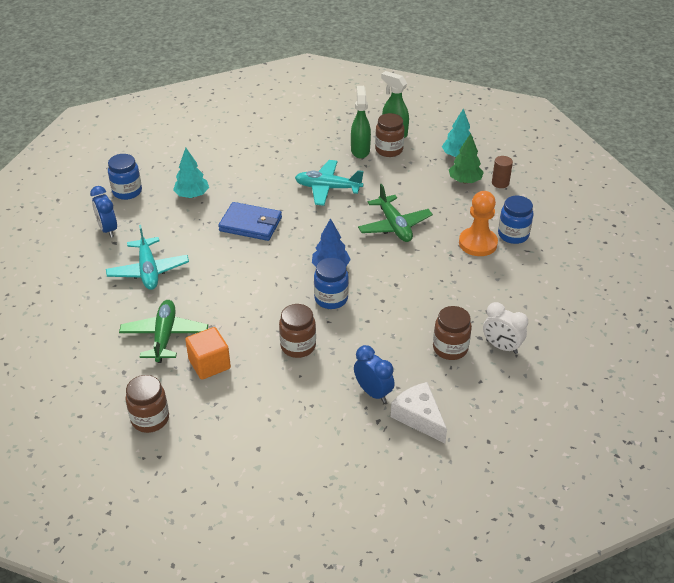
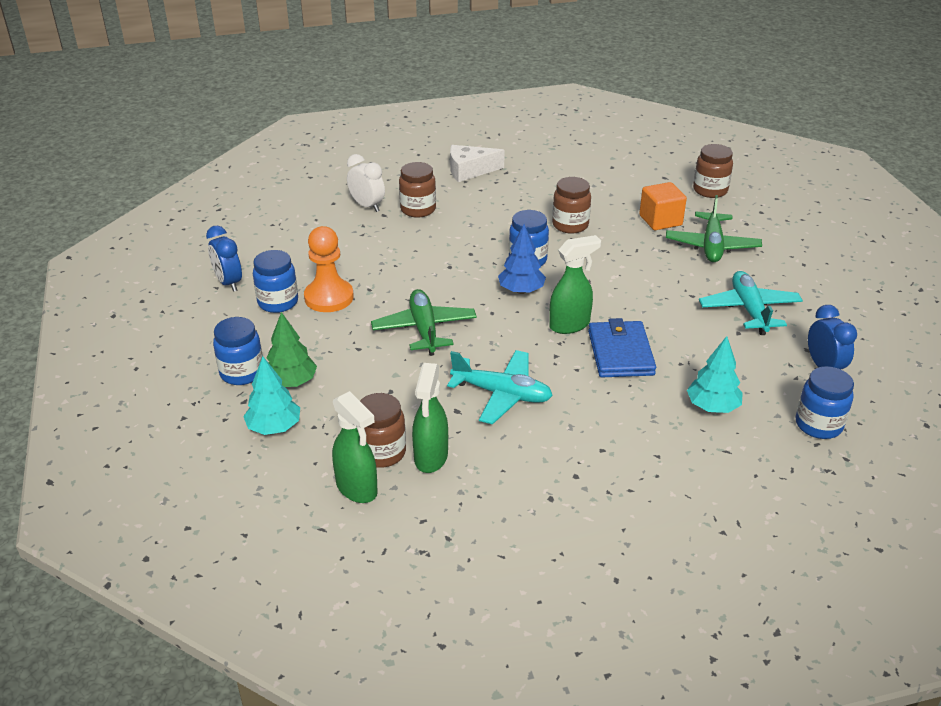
camera: 170 degrees left, 5 degrees down
blue wallet [218,202,282,241] -> blue wallet turned 60 degrees clockwise [588,318,656,377]
blue clock [354,345,394,403] -> blue clock moved to [206,226,242,292]
white cheese [391,382,447,443] -> white cheese turned 105 degrees clockwise [450,145,505,182]
brown cylinder [492,156,513,188] -> blue jar [213,317,263,385]
none -> green spray bottle [549,235,601,334]

